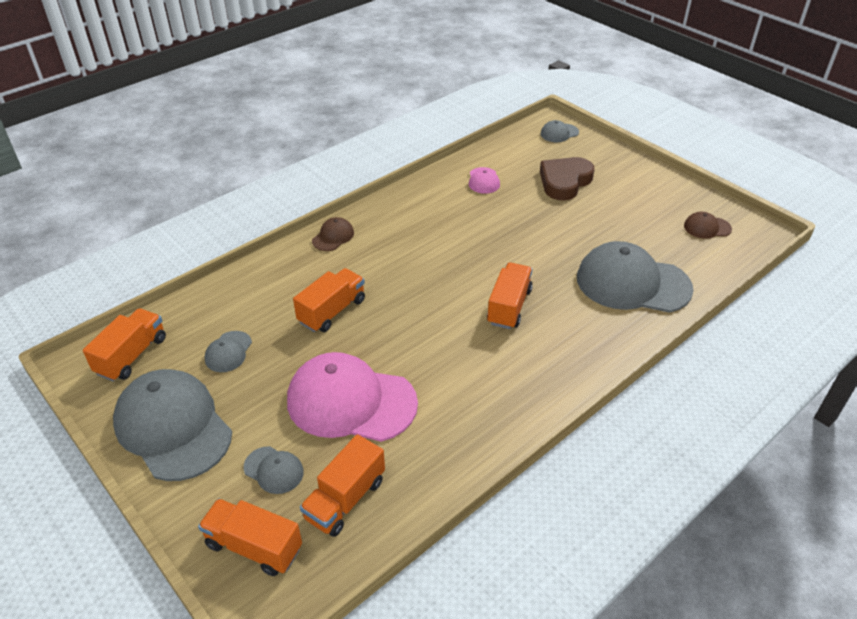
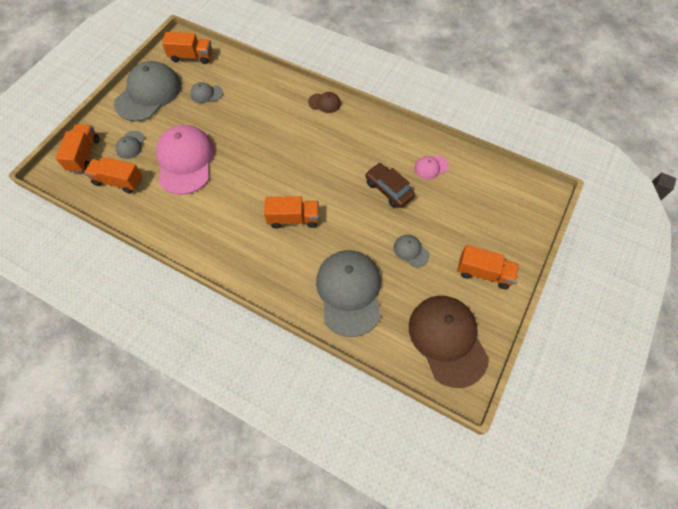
camera: 70 degrees right, 20 degrees up
orange truck [293,268,365,332] -> orange truck moved to [457,245,519,289]
grey cap [540,120,579,142] -> grey cap moved to [394,235,430,267]
brown heart [540,157,595,201] -> none
brown cap [684,212,732,239] -> brown cap [409,296,489,388], size x2.25
none -> brown car [365,163,415,208]

